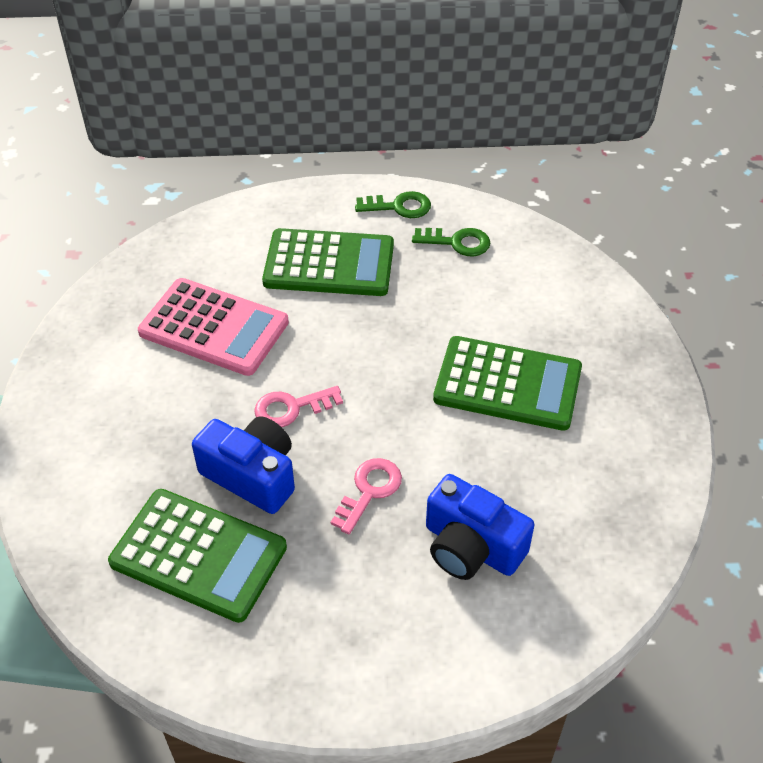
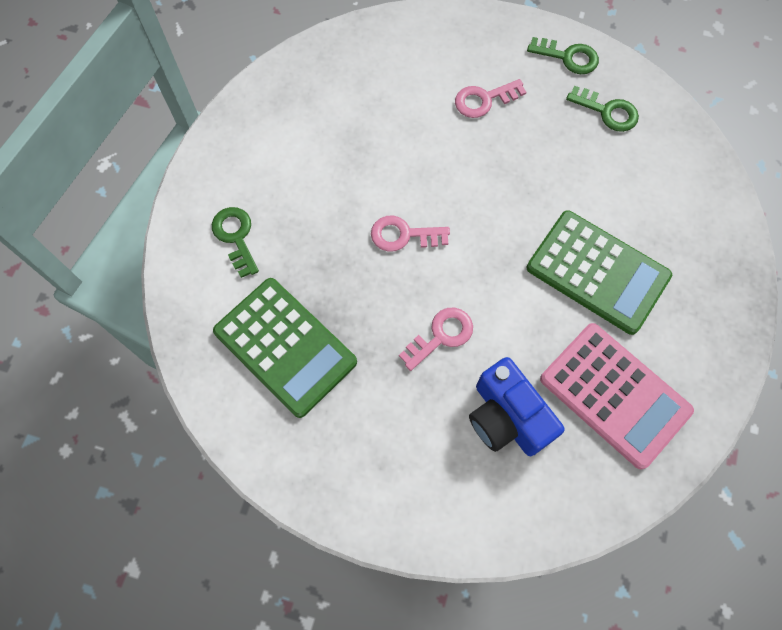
camera: 20 degrees right, 20 degrees up
pink calculator [138,278,289,376] -> pink calculator moved to [540,323,694,469]
blue camera [192,416,295,514] -> none
green calculator [262,228,394,296] -> pink key [455,79,527,118]
none -> green key [212,207,259,278]

